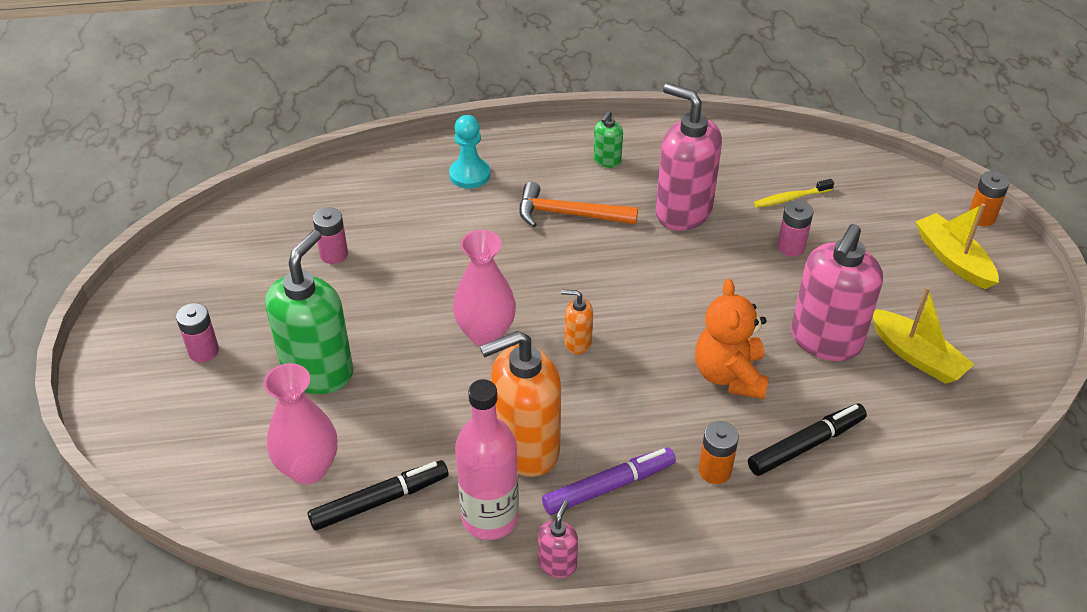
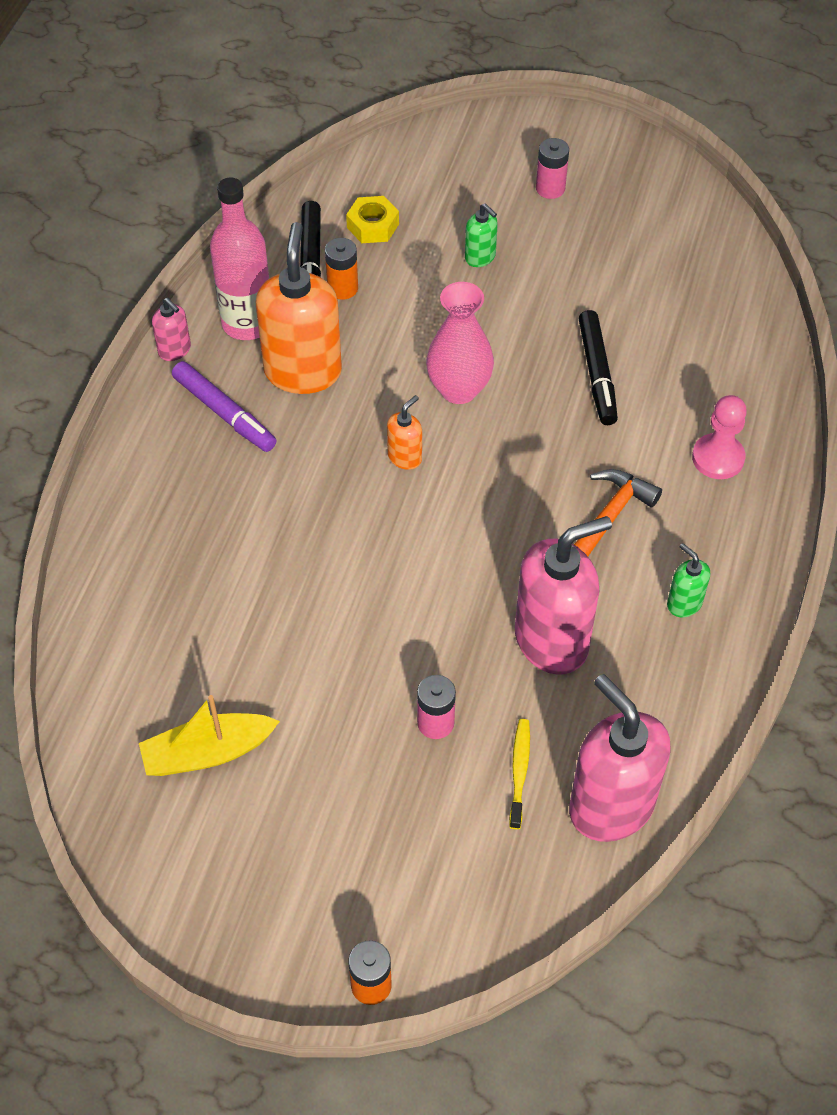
camera: 115 degrees right, 10 degrees up
pink vase [264,363,338,484] -> yellow nut [346,196,399,243]
green soap dispenser [265,230,354,394] -> green soap dispenser [465,203,498,267], size x0.46
pink battery [313,208,348,264] -> none
turquoise pawn [449,115,490,189] -> pink pawn [692,395,747,479]
purple marker [542,447,676,515] -> purple marker turned 45 degrees counterclockwise [172,361,277,452]
orange teddy bear [695,279,769,399] -> none
orange battery [699,421,739,484] -> orange battery moved to [325,238,358,300]
black marker [748,403,867,476] -> black marker moved to [578,310,618,425]
pink soap dispenser [791,224,883,361] -> pink soap dispenser moved to [569,674,671,842]
yellow boat [915,203,999,289] -> none

